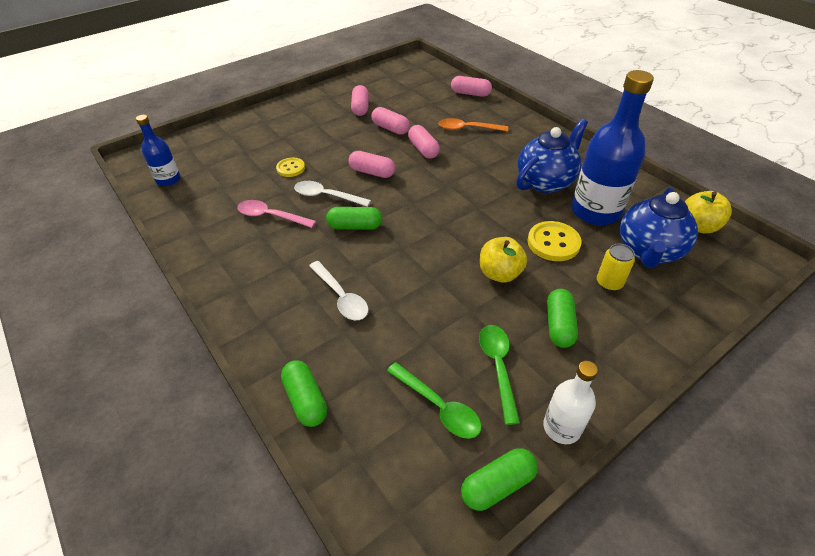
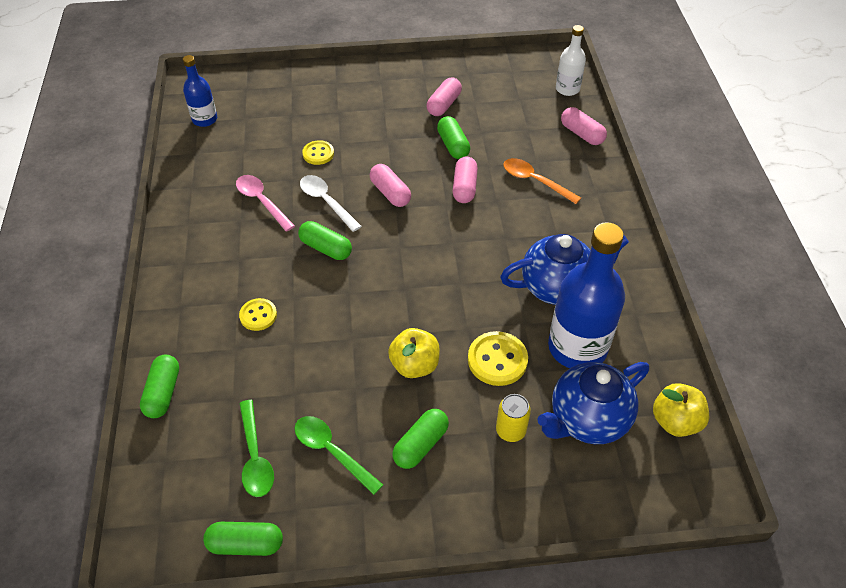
camera: 30 degrees right, 5 degrees up
white spoon [309,261,369,320] -> yellow button [239,298,277,331]
pink capsule [371,107,410,135] -> green capsule [437,116,470,159]
green spoon [479,325,520,425] -> green spoon turned 75 degrees counterclockwise [295,416,383,495]
white bottle [543,361,598,444] -> white bottle moved to [556,25,586,96]

